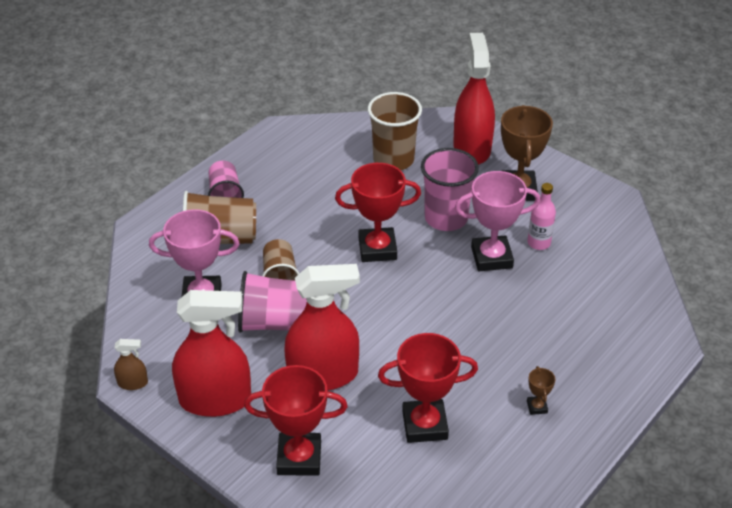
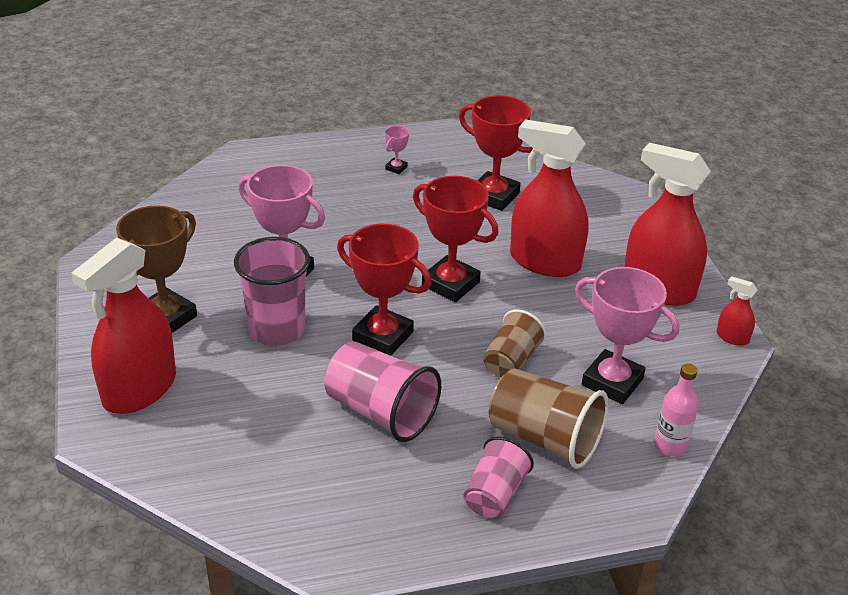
camera: 145 degrees left, 5 degrees down
brown spray bottle [114,339,148,390] -> red spray bottle [717,276,757,346]
pink cup [238,271,307,333] -> pink cup moved to [324,341,441,442]
red trophy [244,365,348,476] -> red trophy moved to [413,176,498,302]
brown cup [368,92,422,170] -> none
pink bottle [527,183,556,250] -> pink bottle moved to [654,363,698,456]
brown trophy [527,366,556,415] -> pink trophy [385,126,409,174]

